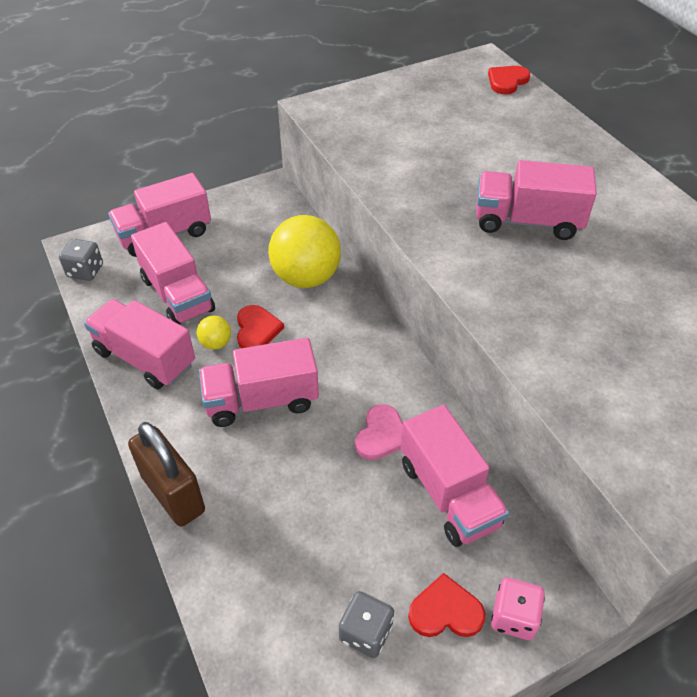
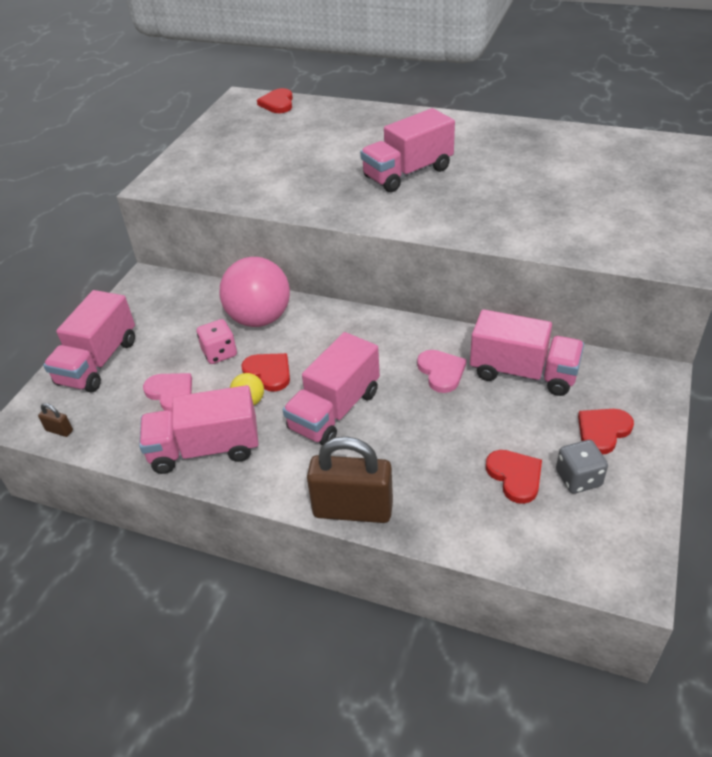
camera: 40 degrees left, 5 degrees down
grey dice [59,239,103,281] -> brown padlock [38,403,73,437]
pink truck [131,222,215,325] -> pink heart [143,373,192,412]
yellow ball [268,215,341,288] -> pink ball [219,257,290,327]
pink dice [491,577,545,640] -> pink dice moved to [197,319,237,364]
none -> red heart [486,450,542,504]

